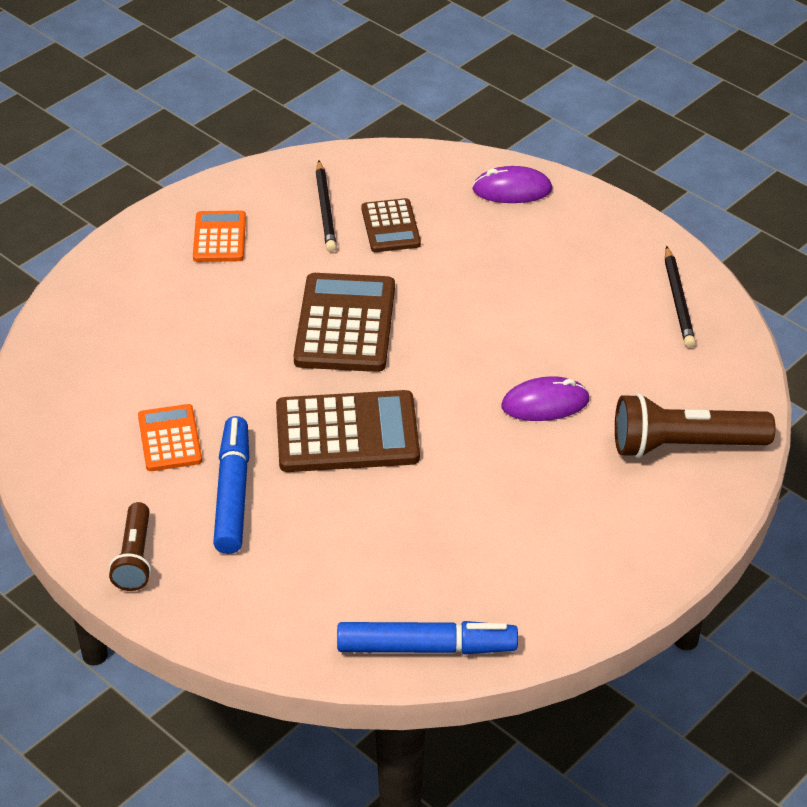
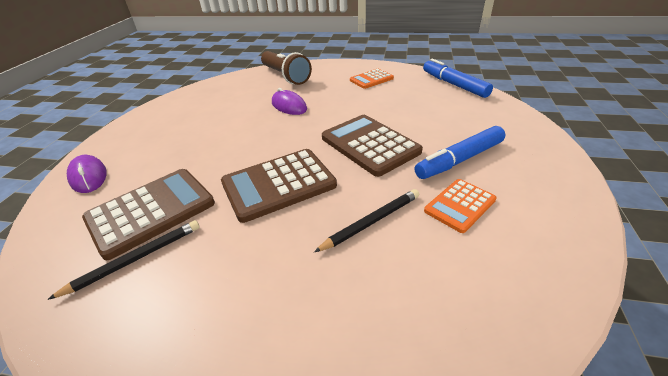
camera: 120 degrees left, 5 degrees down
brown flashlight [109,502,151,591] -> none
orange calculator [193,211,246,262] -> orange calculator moved to [350,69,394,89]
brown calculator [361,198,421,252] -> brown calculator [82,169,215,260], size x1.72
black pencil [665,246,696,348] -> black pencil moved to [314,189,419,252]

